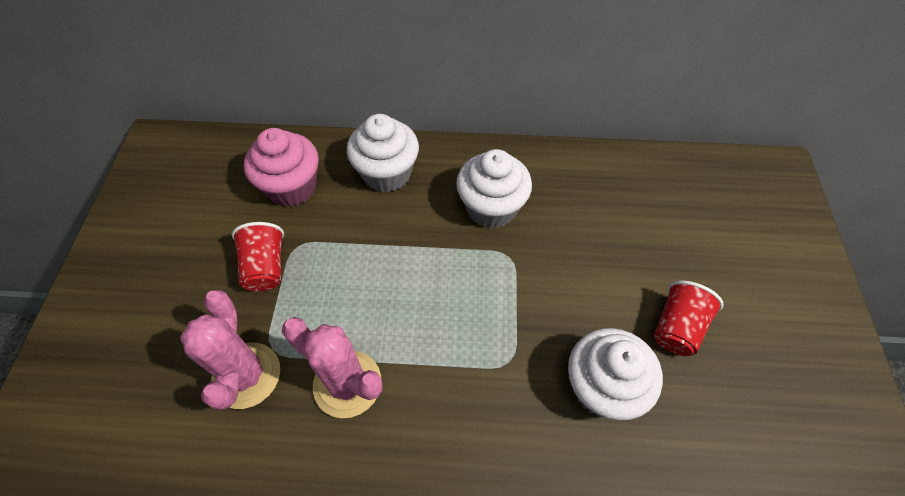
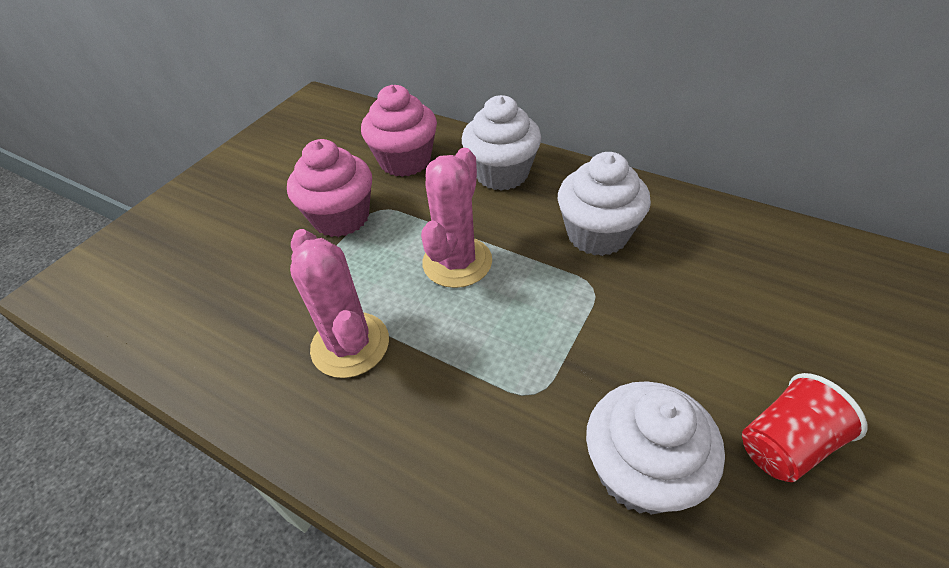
camera: 30 degrees right, 10 degrees down
pink cactus [180,290,280,410] -> pink cactus moved to [421,148,492,288]
red cup [232,222,284,291] -> pink cupcake [287,139,372,237]

